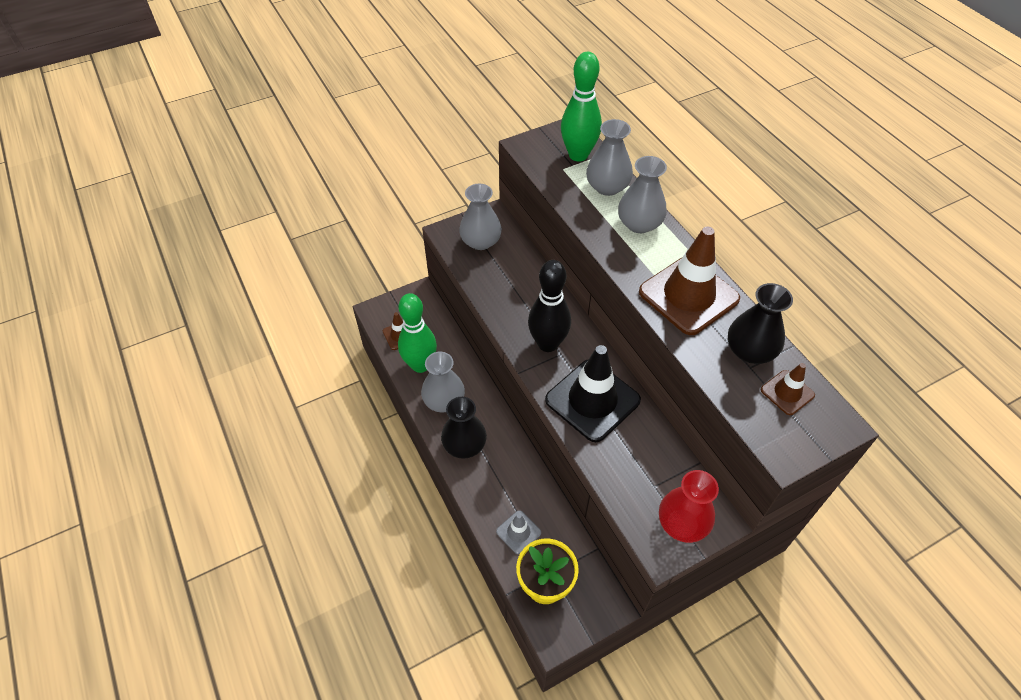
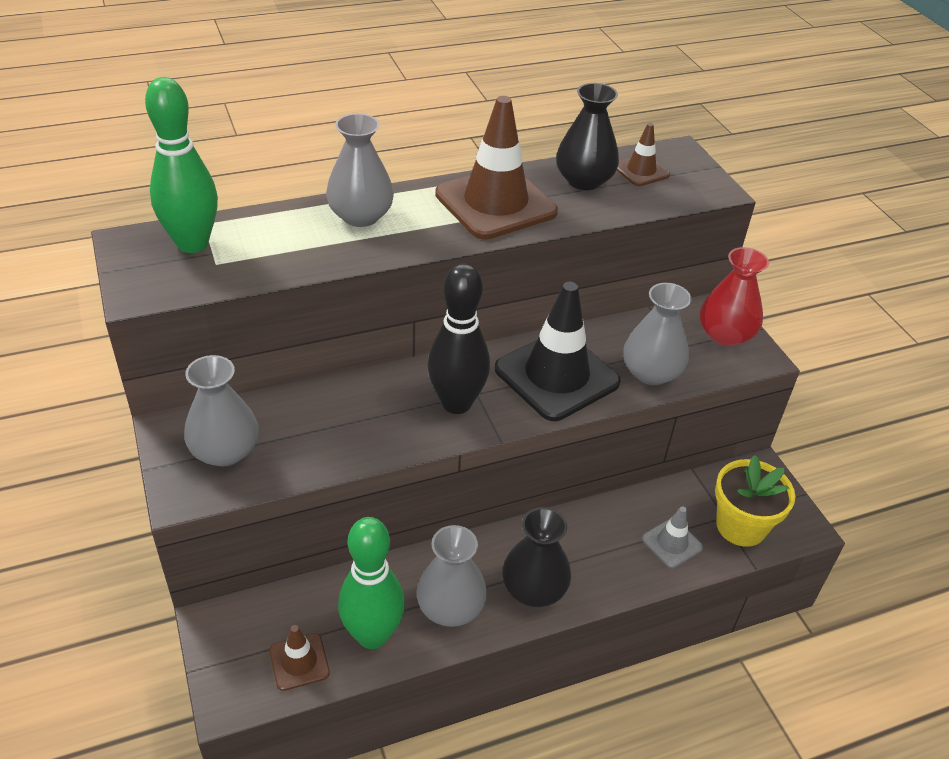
camera: 85 degrees left, 10 degrees down
grey vase [586,119,633,196] -> grey vase moved to [623,283,692,385]

